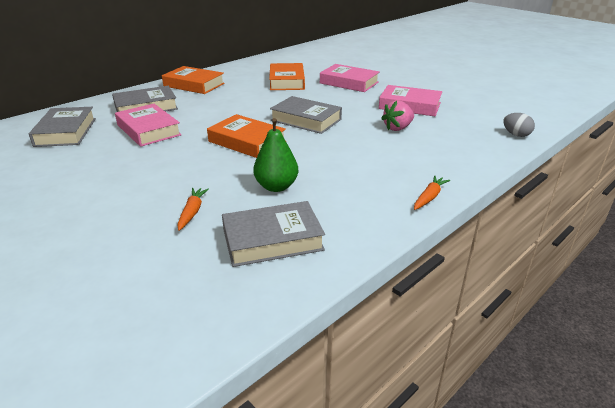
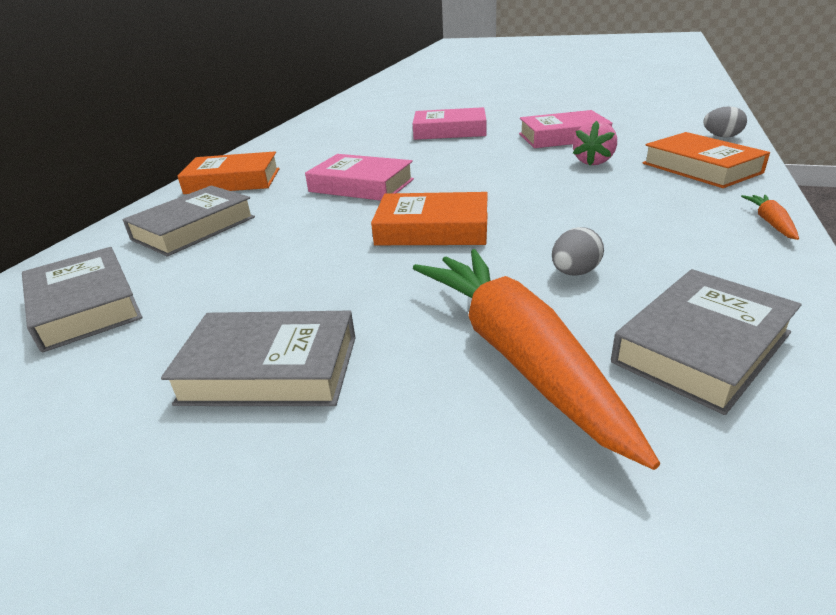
camera: 25 degrees left, 0 degrees up
pink book [115,104,181,147] -> pink book moved to [305,154,414,201]
orange carrot [178,188,209,231] -> orange carrot [413,249,660,470], size x2.47
green pear [253,118,298,192] -> grey egg [552,227,604,276]
orange book [269,63,305,90] -> orange book moved to [643,132,770,188]
grey book [270,96,342,134] -> grey book moved to [161,311,356,406]

